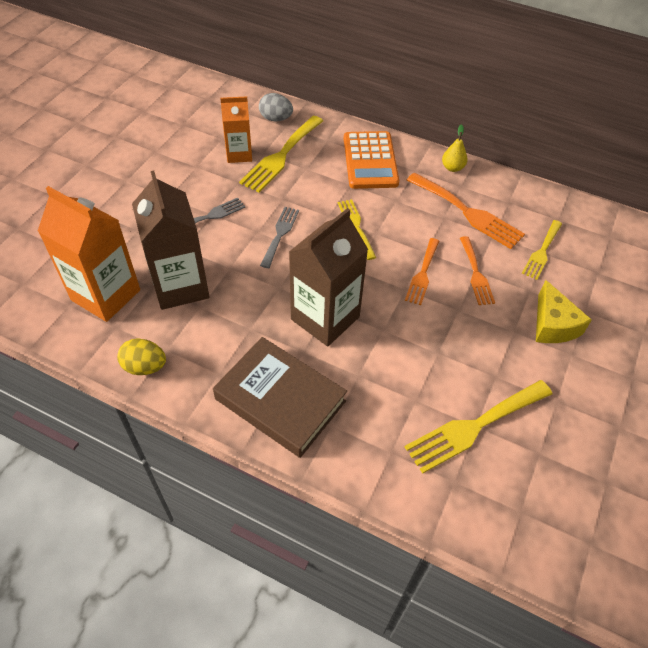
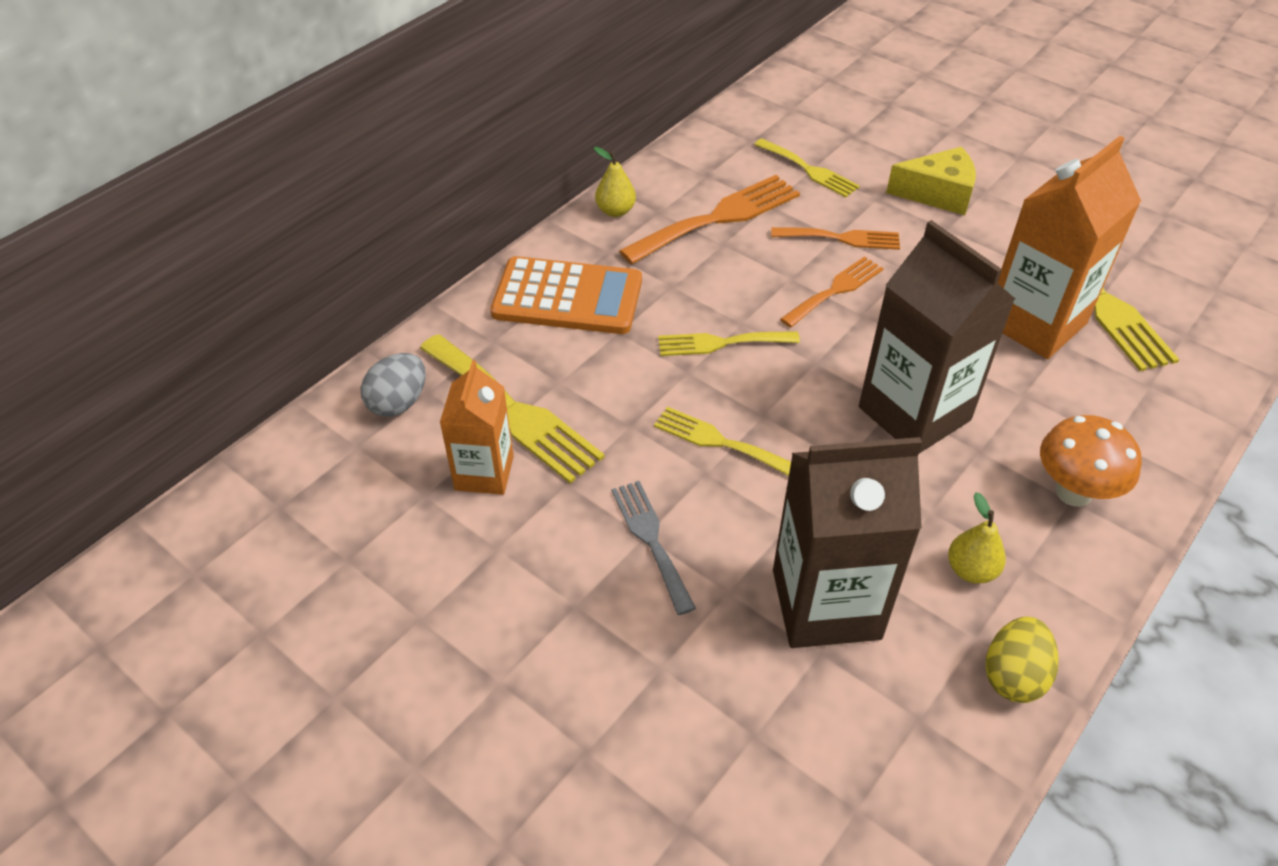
camera: 75 degrees left, 5 degrees down
orange carton [38,186,140,322] -> orange carton moved to [998,136,1141,359]
brown book [213,337,347,458] -> orange mushroom [1040,415,1142,507]
grey fork [260,207,299,268] -> yellow fork [654,407,791,476]
orange fork [405,238,439,305] -> orange fork turned 75 degrees counterclockwise [780,256,884,327]
none -> yellow pear [948,492,1006,584]

